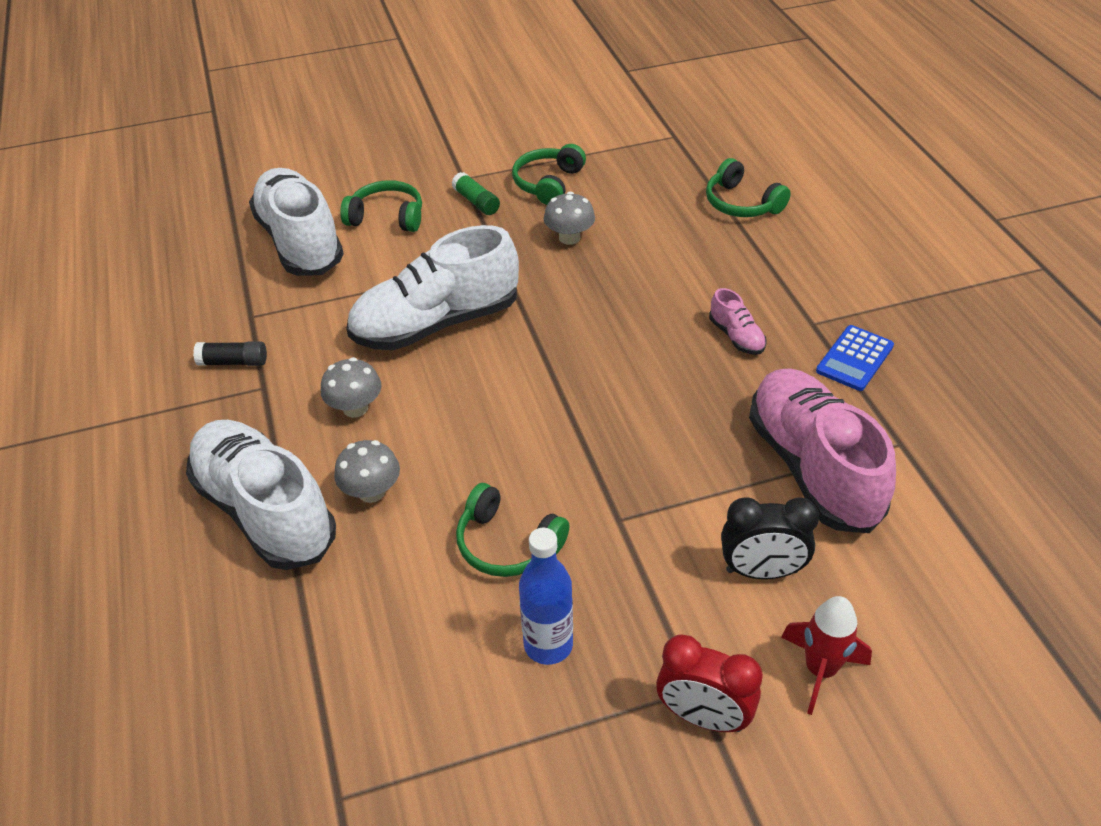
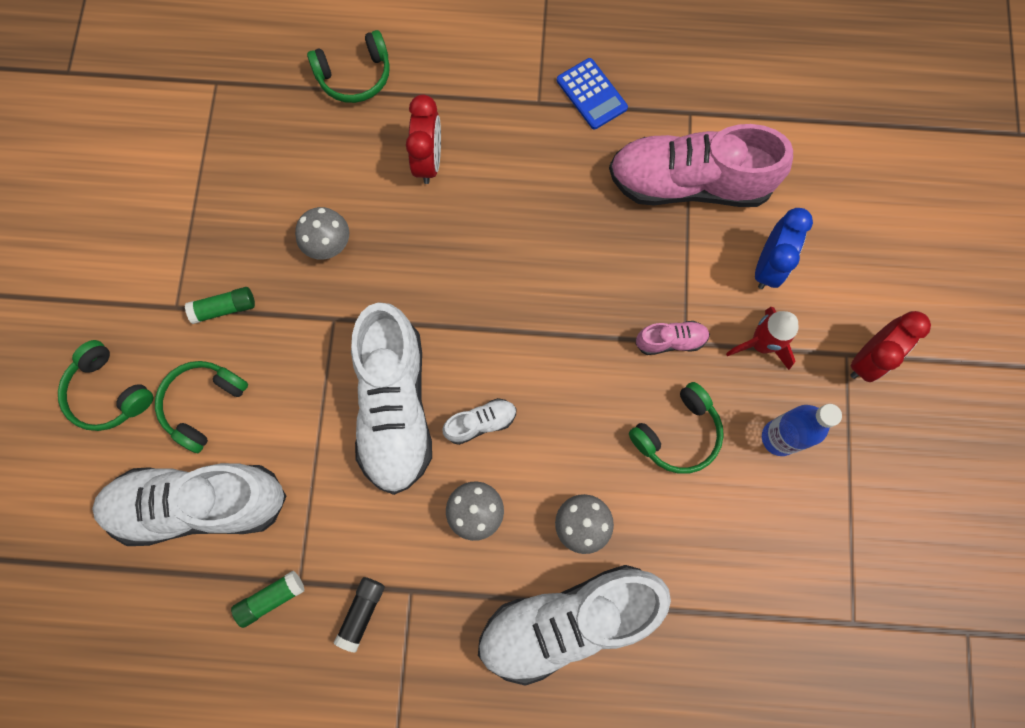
camera: 70 degrees left, 30 degrees up
green headphones [512,144,586,205] -> green headphones moved to [58,340,154,431]
pink shoe [709,288,767,355] -> pink shoe moved to [636,321,710,355]
black clock [721,497,819,579] -> blue clock [755,208,813,289]
red rocket [781,596,872,715] -> red rocket moved to [726,307,798,370]
none -> green glue stick [231,571,304,628]
none -> red clock [406,95,441,184]
none -> white shoe [442,398,517,445]

